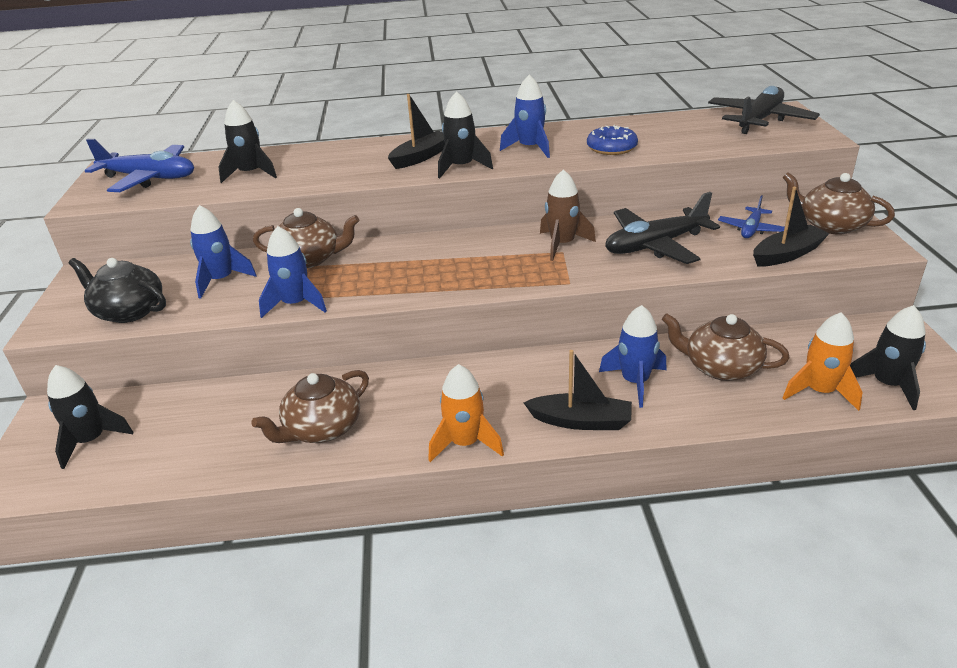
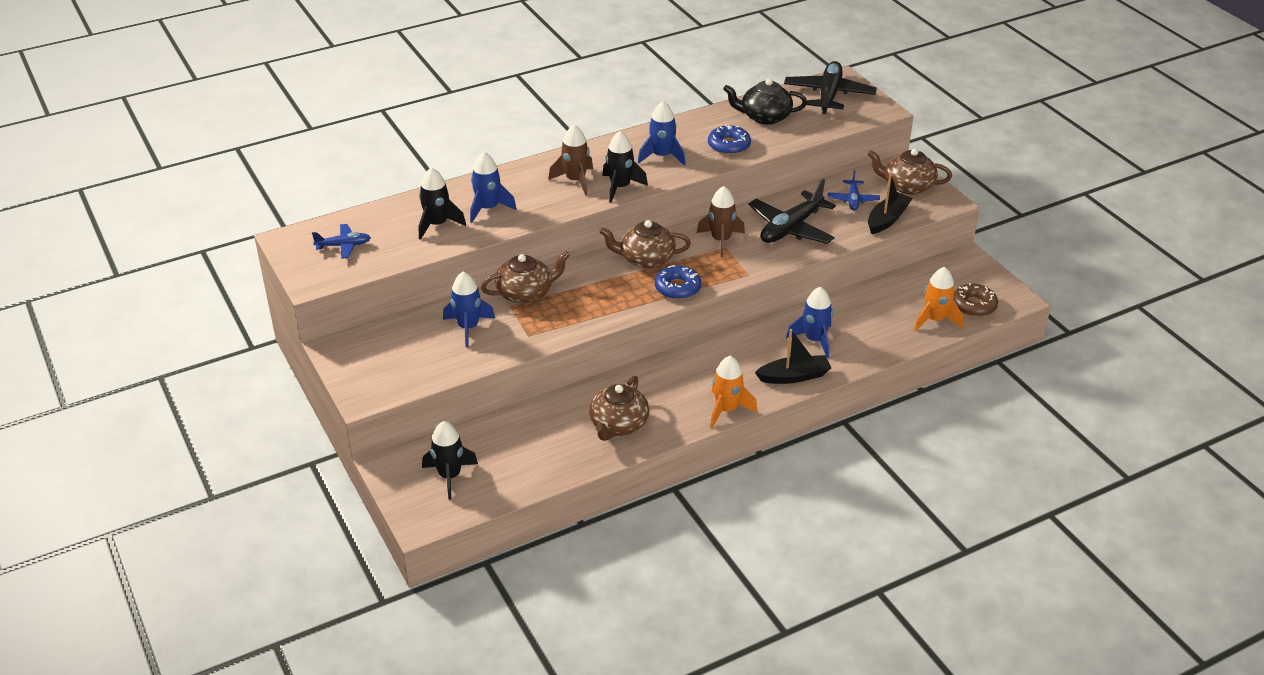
camera: 25 degrees left, 5 degrees up
black teapot [68,258,166,323] -> black teapot moved to [723,79,807,125]
blue plane [85,139,194,192] -> blue plane [312,224,371,259], size x0.54
blue rocket [259,226,327,318] -> blue rocket moved to [470,152,517,223]
black boat [388,94,445,169] -> brown rocket [548,125,593,195]
brown teapot [662,313,789,381] -> brown teapot moved to [599,220,691,268]
black rocket [850,305,926,410] -> brown donut [953,283,998,317]
none -> blue donut [655,265,701,299]

